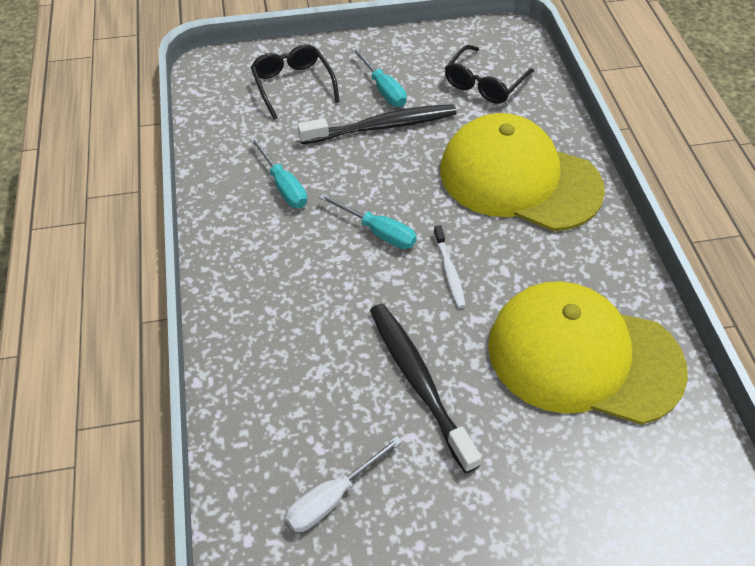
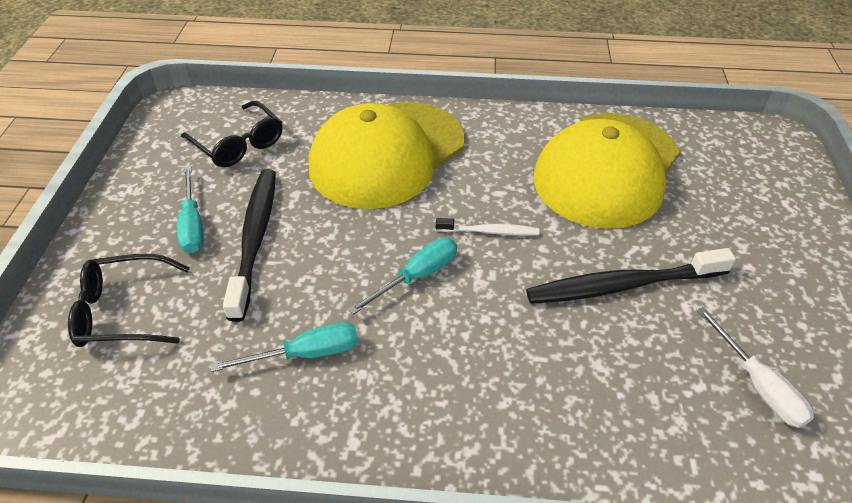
camera: 75 degrees left, 5 degrees down
turquoise screwdriver [351,47,407,107] -> turquoise screwdriver turned 90 degrees clockwise [177,166,204,253]

